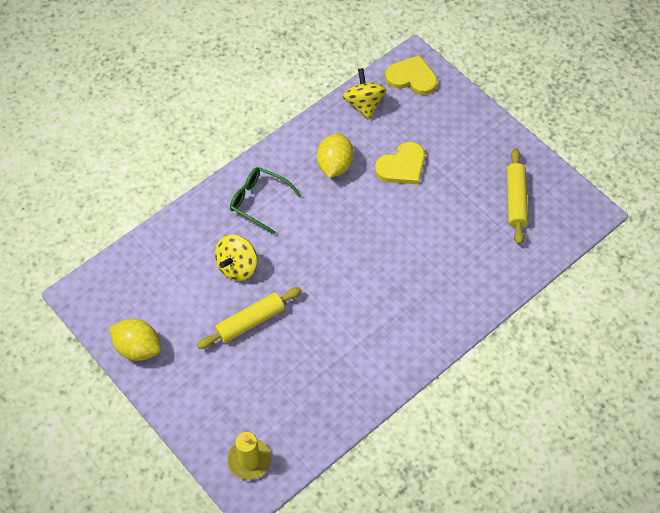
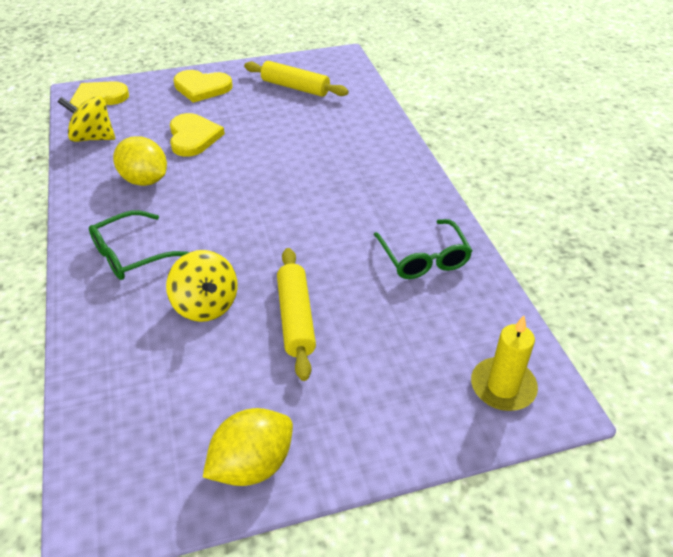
camera: 65 degrees left, 15 degrees down
none -> yellow heart [173,70,233,103]
none -> green glasses [374,219,472,279]

